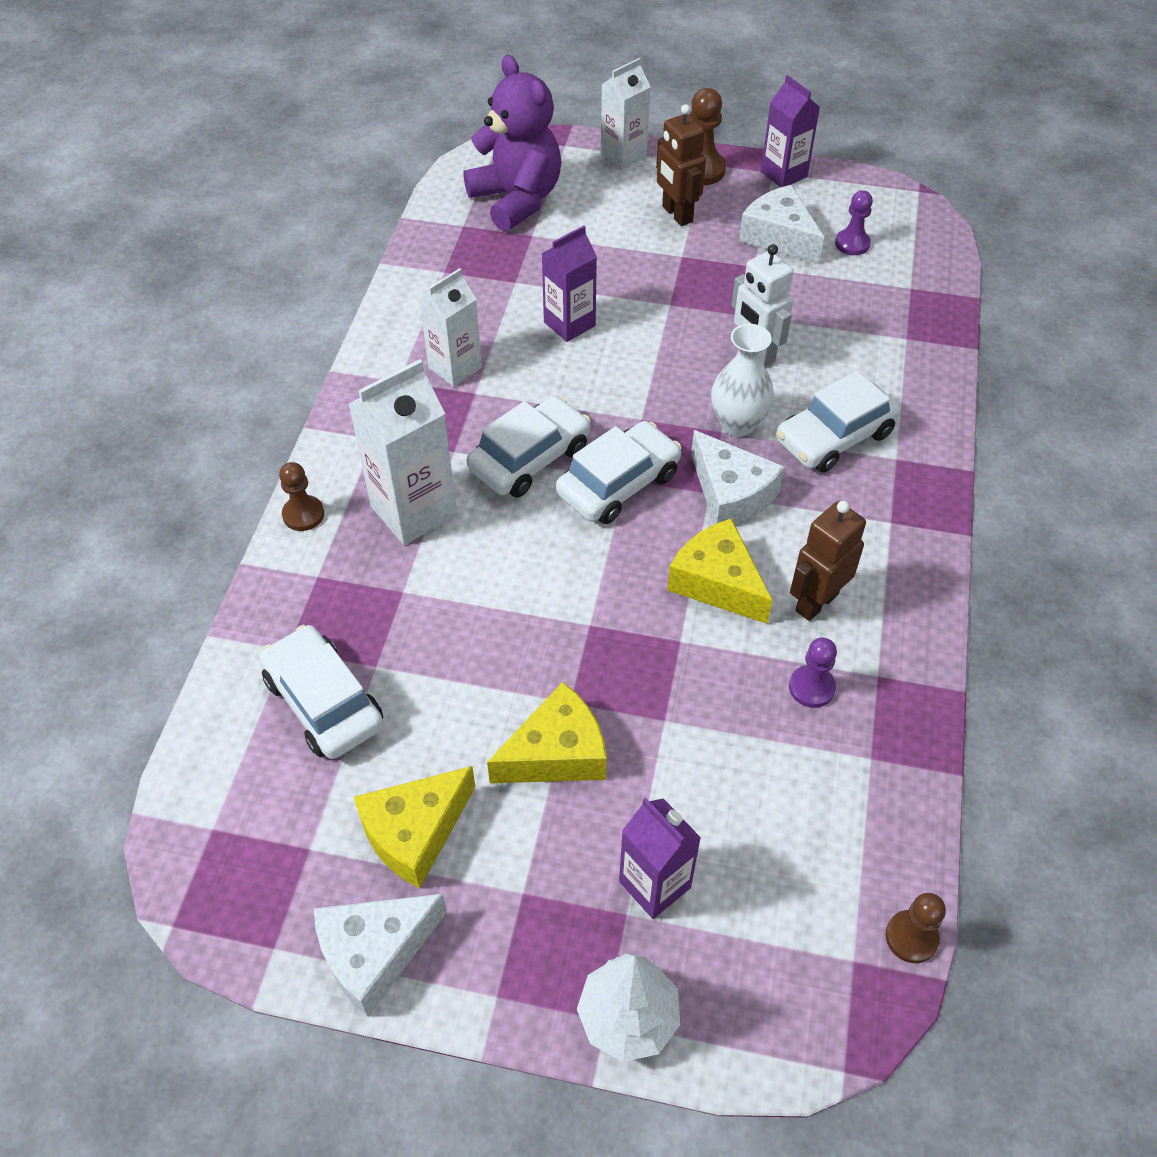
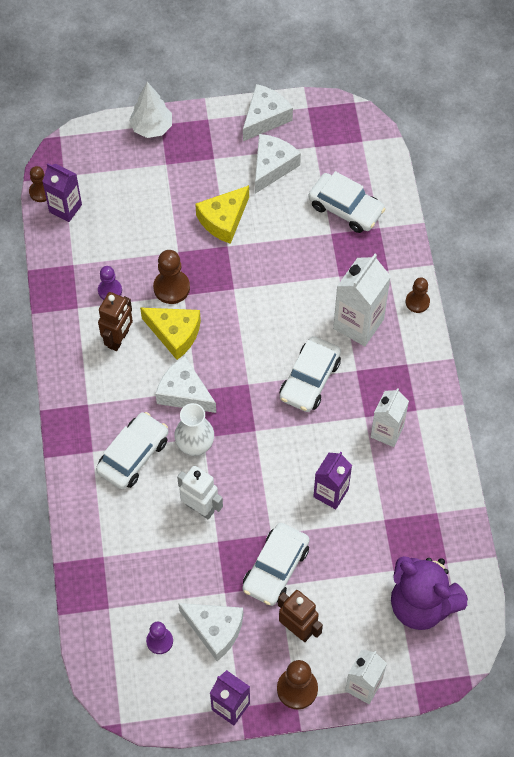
camera: 160 degrees right, 10 degrees up
yellow cheese [354,766,475,889] -> white cheese [255,134,301,194]
white car [556,421,682,524] -> white car moved to [242,523,309,606]
purple carton [619,798,701,919] -> purple carton moved to [42,163,82,222]
none -> brown pawn [153,250,190,304]

